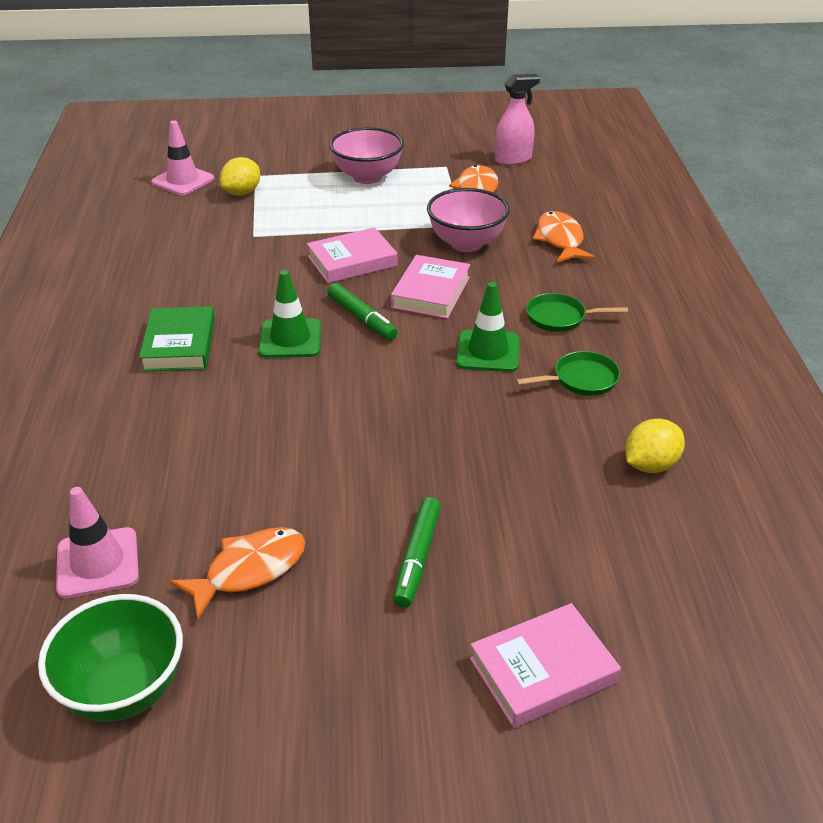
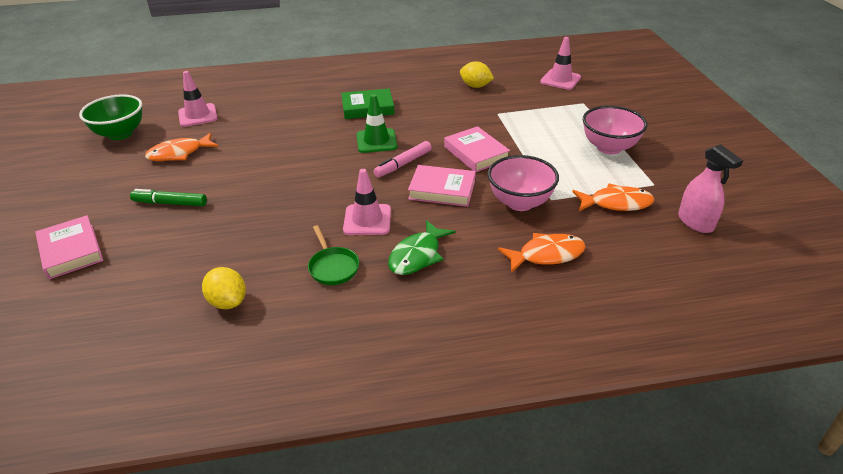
camera: 85 degrees right, 0 degrees up
orange fish [169,527,305,620] -> orange fish turned 105 degrees clockwise [145,133,218,161]
yellow lemon [220,157,260,196] -> yellow lemon moved to [460,61,494,88]
green marker [327,283,398,340] -> pink marker [373,141,432,177]
green traffic cone [456,282,520,372] -> pink traffic cone [343,169,391,235]
green pan [526,293,628,332] -> green fish [388,220,455,275]

